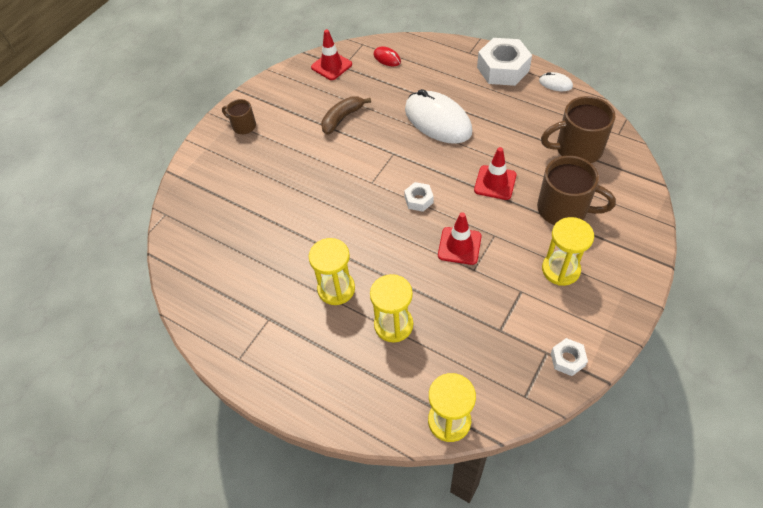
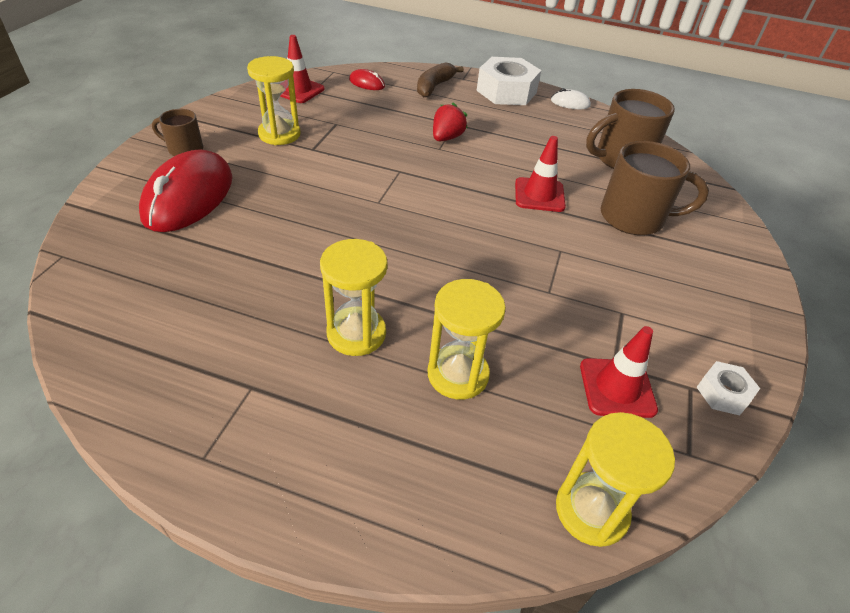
camera: 20 degrees left, 10 degrees down
brown banana [321,96,371,135] -> brown banana moved to [417,62,464,97]
white nut [404,182,434,212] -> none
white mouse [405,89,472,144] -> red strawberry [433,102,467,141]
red traffic cone [438,212,481,265] -> red traffic cone moved to [580,326,658,418]
yellow hourglass [542,217,594,286] -> yellow hourglass moved to [247,56,300,145]
none -> red mouse [139,149,232,232]

